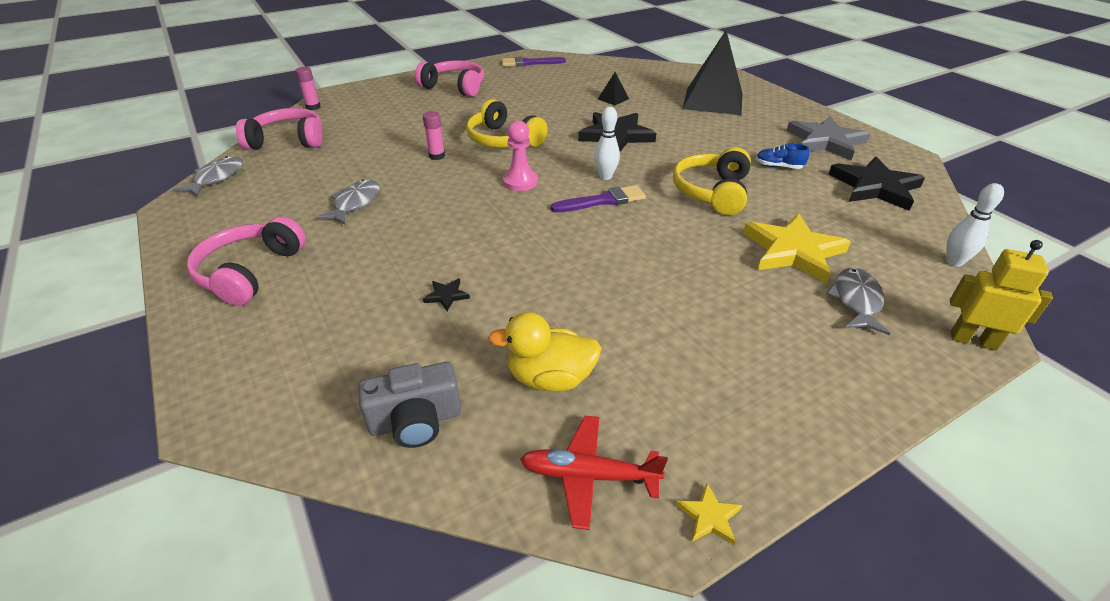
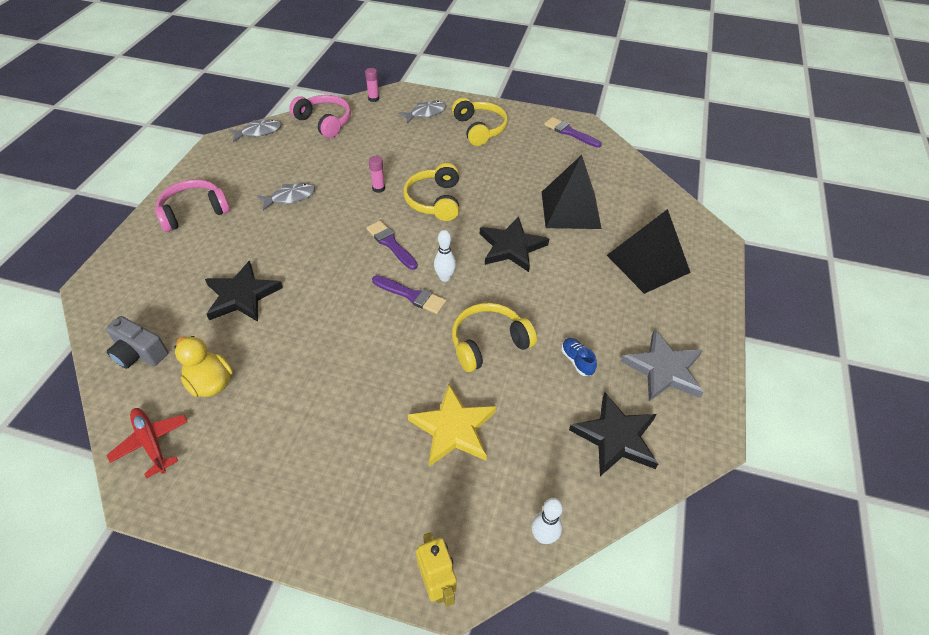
camera: 45 degrees right, 10 degrees up
pink headphones [415,60,484,97] -> yellow headphones [452,98,508,146]
black star [423,278,470,311] -> black star [205,261,283,322], size x2.46
pink pawn [503,121,538,191] -> purple brush [366,220,418,270]
black pyramid [598,72,629,105] -> black pyramid [542,155,602,229], size x2.45
yellow star [676,483,742,545] -> none
grey fish [826,268,890,335] -> grey fish moved to [398,101,446,123]

